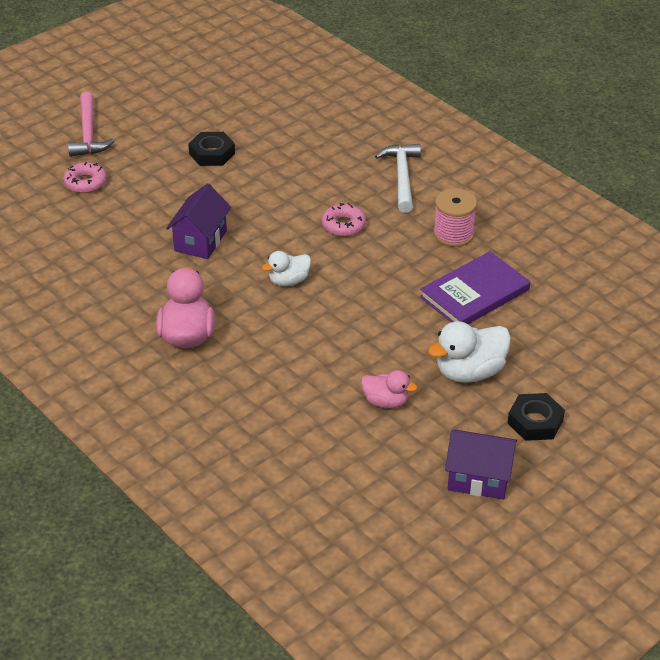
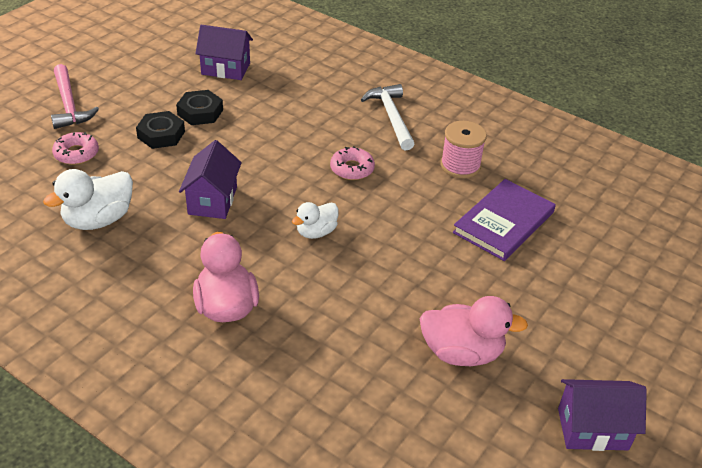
camera: 15 degrees left, 0 degrees up
pink duck [361,370,417,409] -> pink duck [419,296,528,366], size x1.63
white duck [428,321,511,383] -> white duck moved to [43,169,133,230]
black nut [508,393,565,441] -> black nut moved to [136,111,185,149]
none -> purple house [195,25,253,80]

